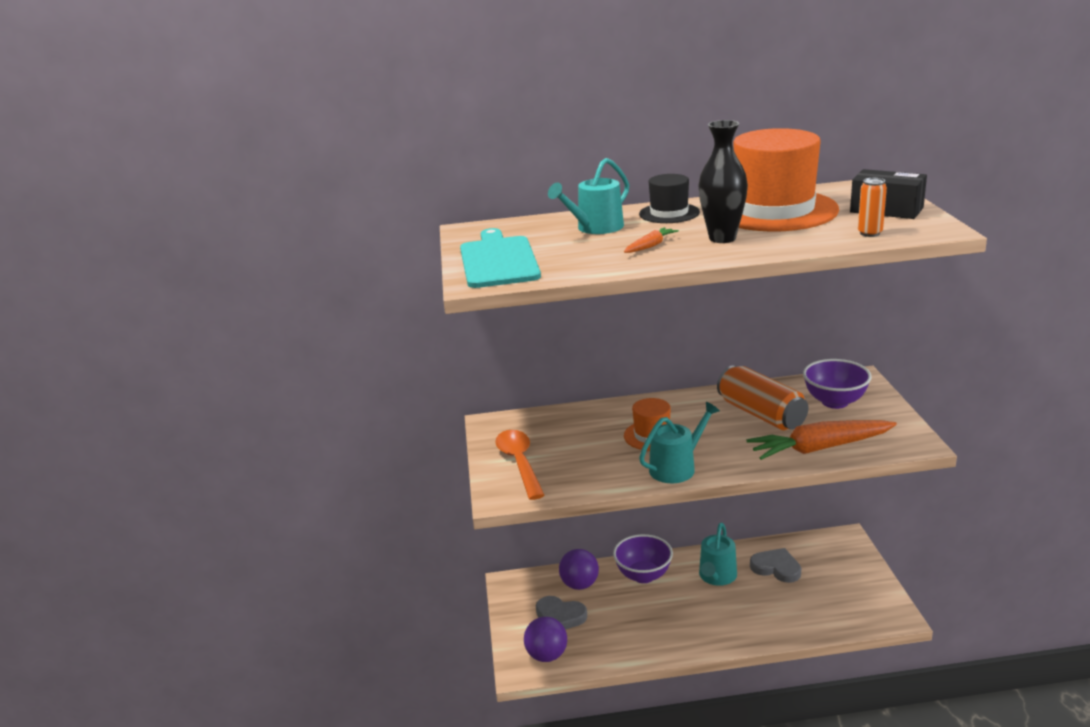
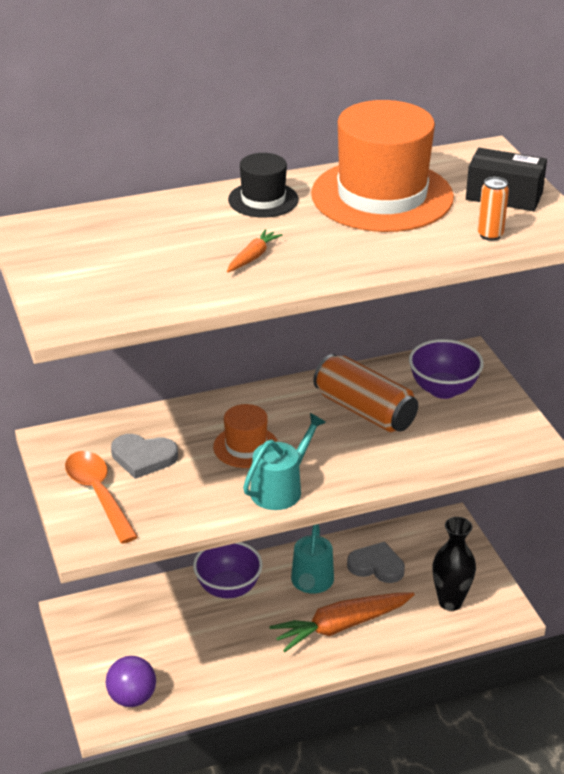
camera: 15 degrees left, 10 degrees up
turquoise cutting board [460,228,541,288] -> none
grey heart [536,596,587,629] -> grey heart moved to [111,434,178,479]
turquoise watering can [548,158,629,234] -> none
purple ball [559,549,599,590] -> none
black vase [699,120,748,243] -> black vase moved to [433,517,476,611]
orange carrot [746,420,897,460] -> orange carrot moved to [269,592,415,652]

